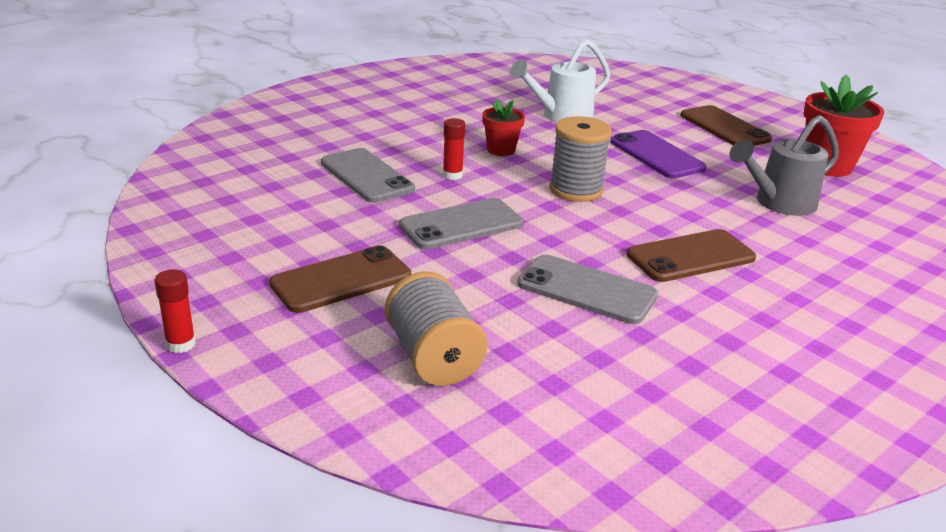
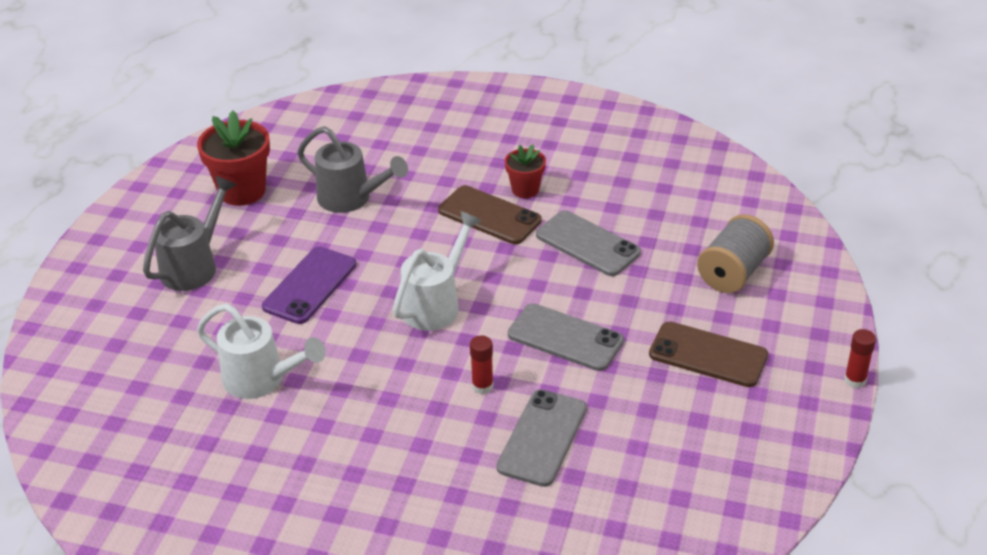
camera: 120 degrees left, 10 degrees up
red flower pot [482,98,525,156] -> red flower pot moved to [505,145,546,198]
grey phone [517,254,658,324] -> grey phone turned 45 degrees counterclockwise [536,210,641,276]
grey spool [550,116,612,202] -> white watering can [393,211,482,331]
brown phone [680,105,772,146] -> grey watering can [143,176,236,291]

